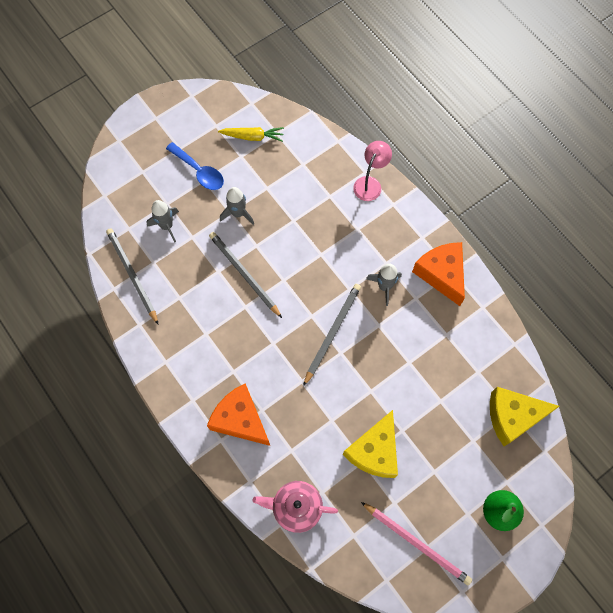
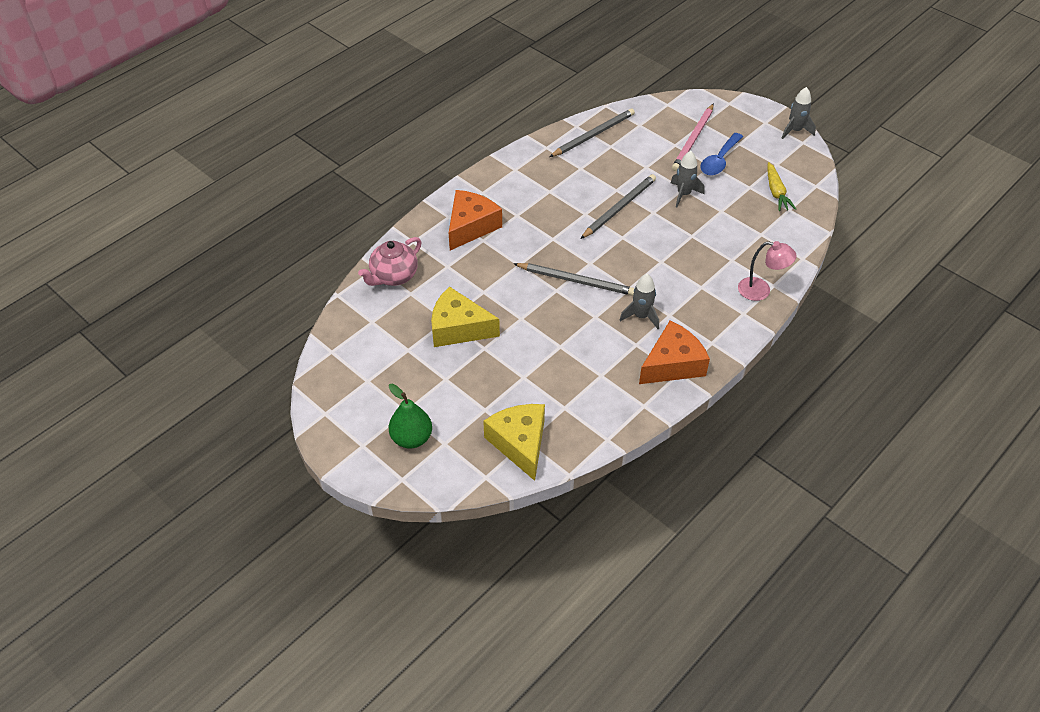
camera: 80 degrees right, 20 degrees down
grey rocket [147,200,179,242] -> grey rocket moved to [782,87,816,139]
pink teapot [253,481,338,533] -> pink teapot turned 135 degrees counterclockwise [358,237,422,286]
pink pencil [361,502,472,586] -> pink pencil moved to [672,103,714,171]

